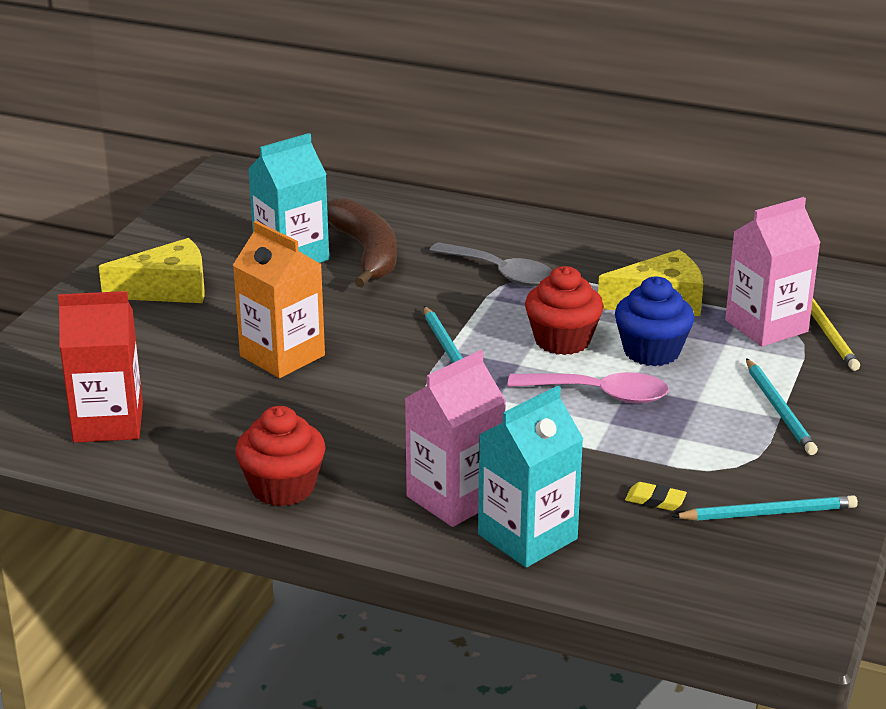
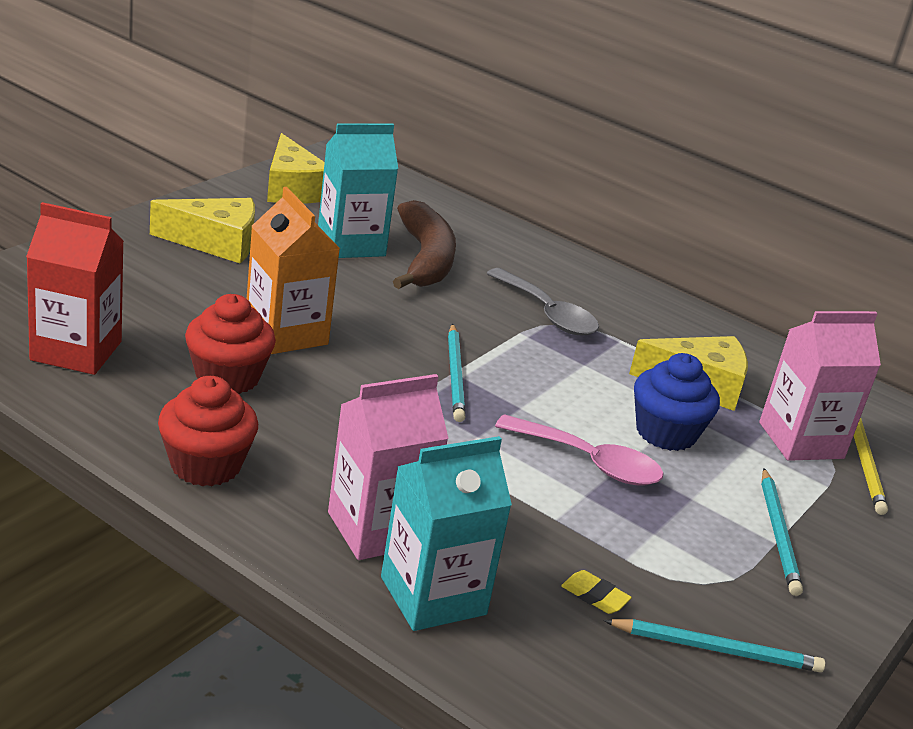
camera: 10 degrees right, 0 degrees up
red cupcake [525,266,604,355] -> red cupcake moved to [185,294,276,394]
none -> yellow cheese [267,133,325,204]

